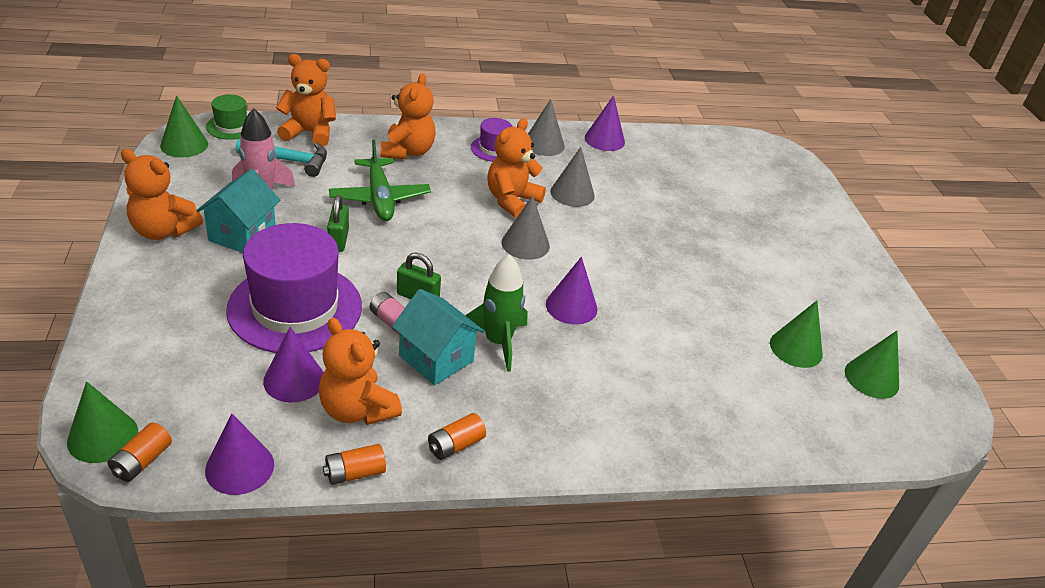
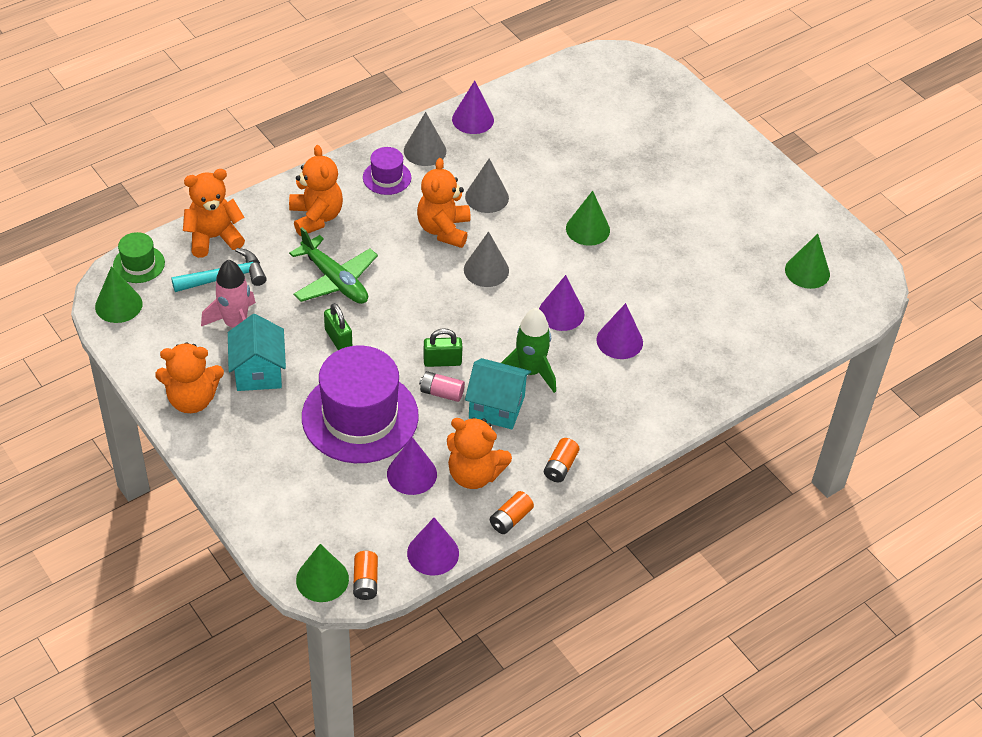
camera: 25 degrees left, 10 degrees up
green cone [770,301,823,368] -> green cone moved to [566,191,610,246]
none -> purple cone [596,303,643,359]

